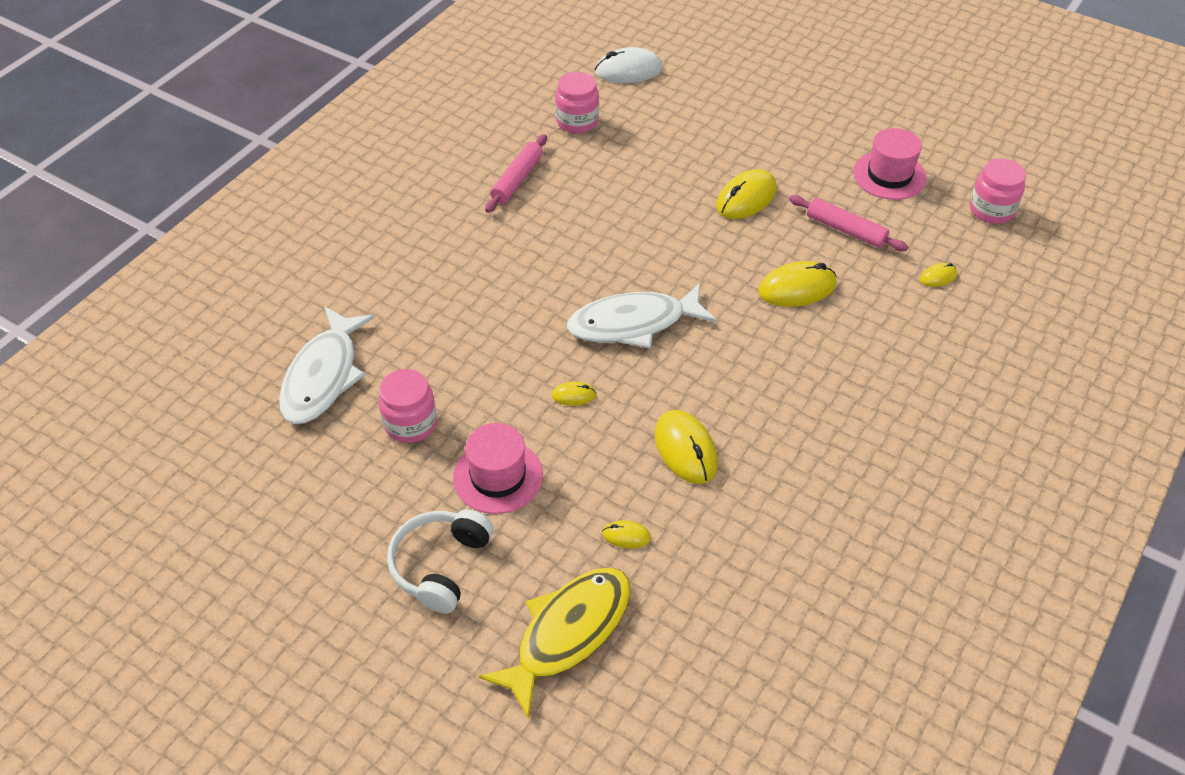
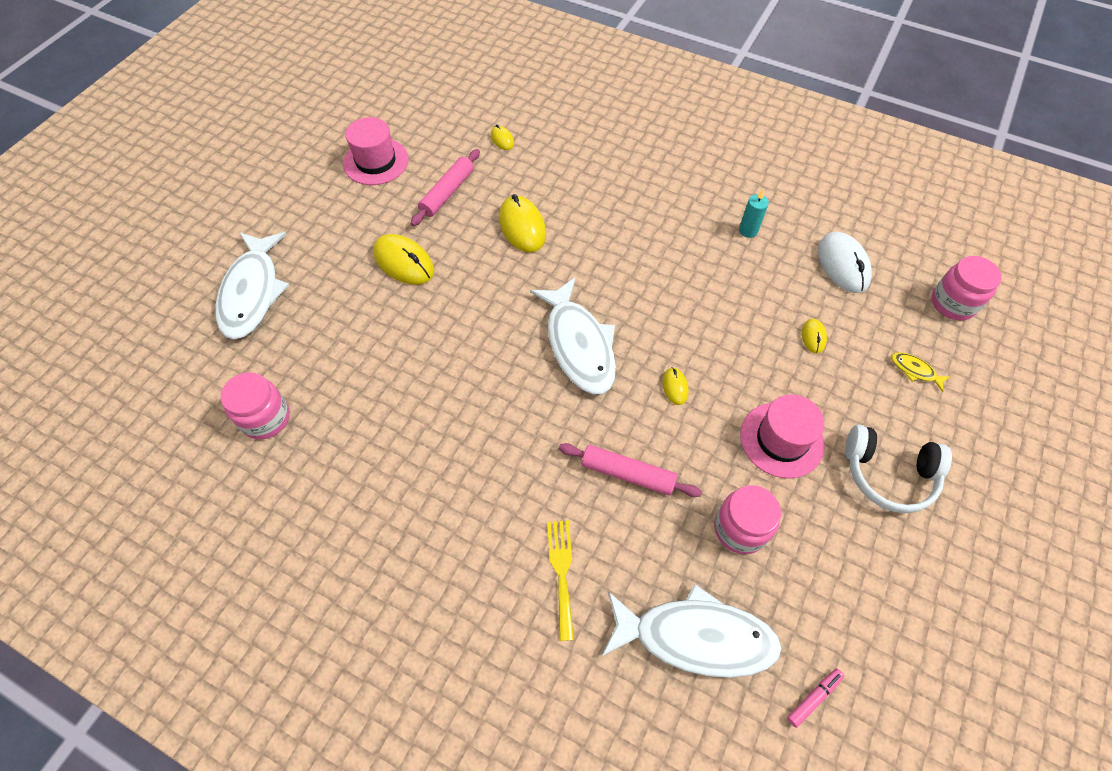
camera: 95 degrees left, 10 degrees up
yellow fish [479,568,631,719] -> yellow fish [891,352,951,392], size x0.40
pink rolling pin [485,134,547,213] -> pink rolling pin moved to [559,443,702,497]
white mouse [595,47,663,83] -> white mouse moved to [818,232,872,293]
yellow mouse [655,410,718,484] -> none
pink jar [970,158,1026,224] -> pink jar moved to [932,256,1002,320]
none -> white fish [215,232,289,340]
none -> yellow fork [547,520,574,641]
none -> turquoise candle [739,190,769,238]
none -> pink marker [787,669,844,728]

